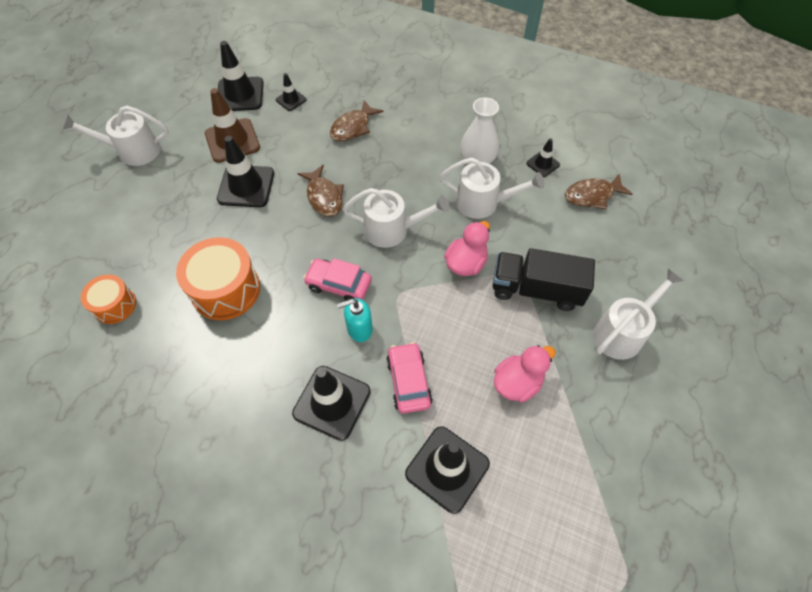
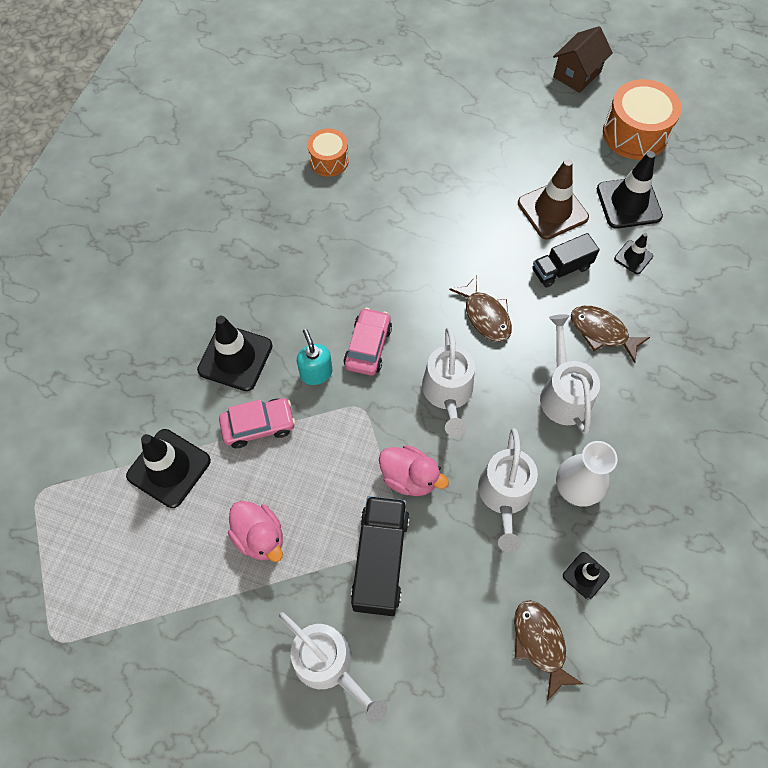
camera: 85 degrees right, 5 degrees up
white watering can [62,106,169,166] -> white watering can moved to [540,314,600,434]
orange drum [176,237,260,320] -> orange drum moved to [603,79,682,160]
black traffic cone [217,136,274,207] -> none
brown fish [297,165,344,217] -> brown fish turned 90 degrees counterclockwise [449,275,512,342]
none -> black truck [532,233,600,288]
none -> brown house [553,26,613,93]

